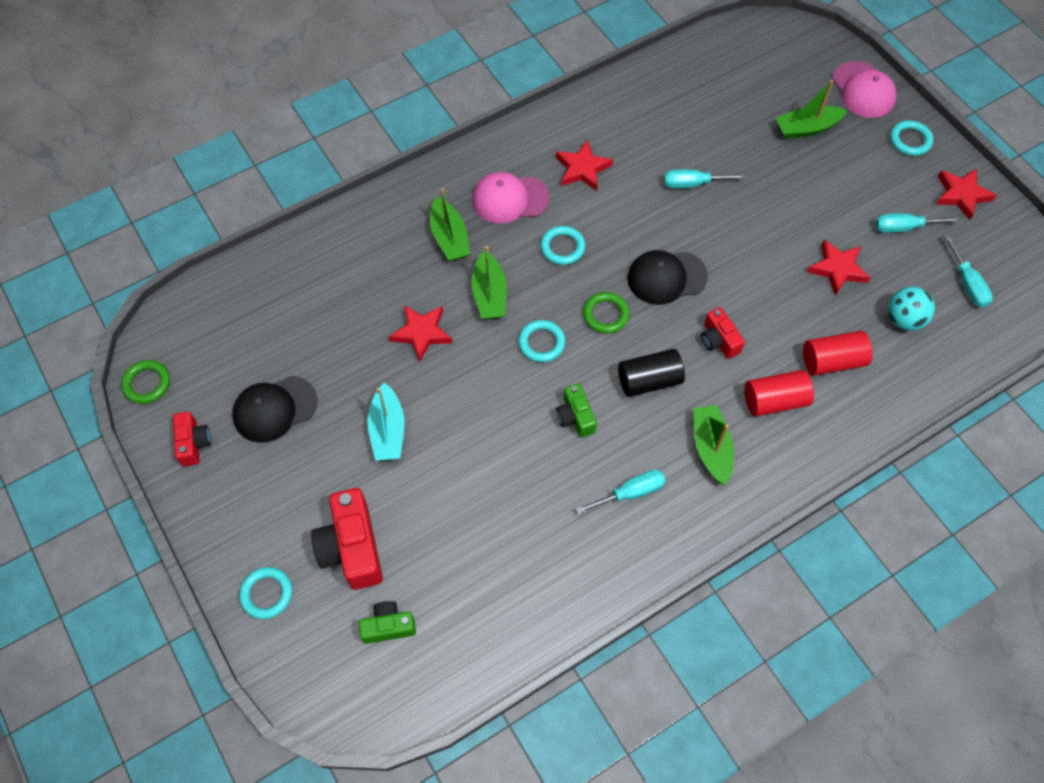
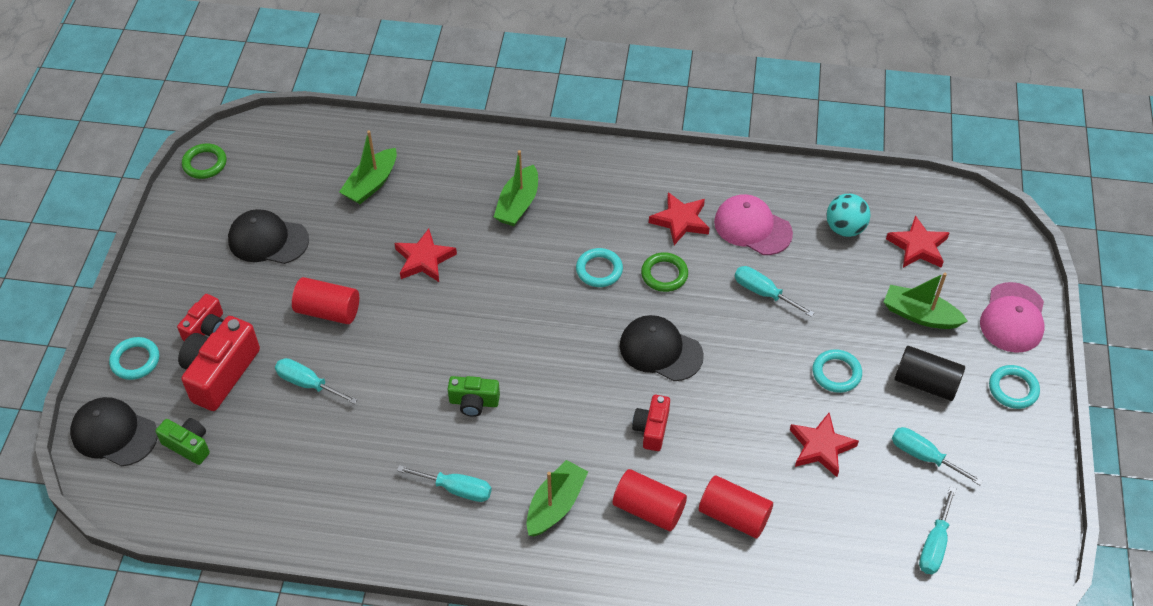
camera: 40 degrees right, 10 degrees down
red camera [173,411,211,467] -> red camera moved to [177,294,224,341]
turquoise boat [367,383,404,461] -> red cylinder [292,277,359,324]
pink cap [472,172,549,223] -> pink cap moved to [714,194,793,255]
green boat [472,246,507,319] -> green boat moved to [339,130,397,204]
turquoise ring [518,320,565,362] -> turquoise ring moved to [813,349,862,393]
green camera [556,383,597,438] -> green camera turned 105 degrees counterclockwise [448,376,500,417]
green ring [583,292,630,334] -> green ring moved to [641,252,688,292]
black cylinder [618,349,685,397] -> black cylinder moved to [894,346,965,401]
turquoise ball [888,287,935,331] -> turquoise ball moved to [826,194,870,237]
red star [935,169,997,220] -> red star moved to [886,215,950,268]
none -> black cap [70,397,158,467]
none -> turquoise screwdriver [275,358,358,404]

